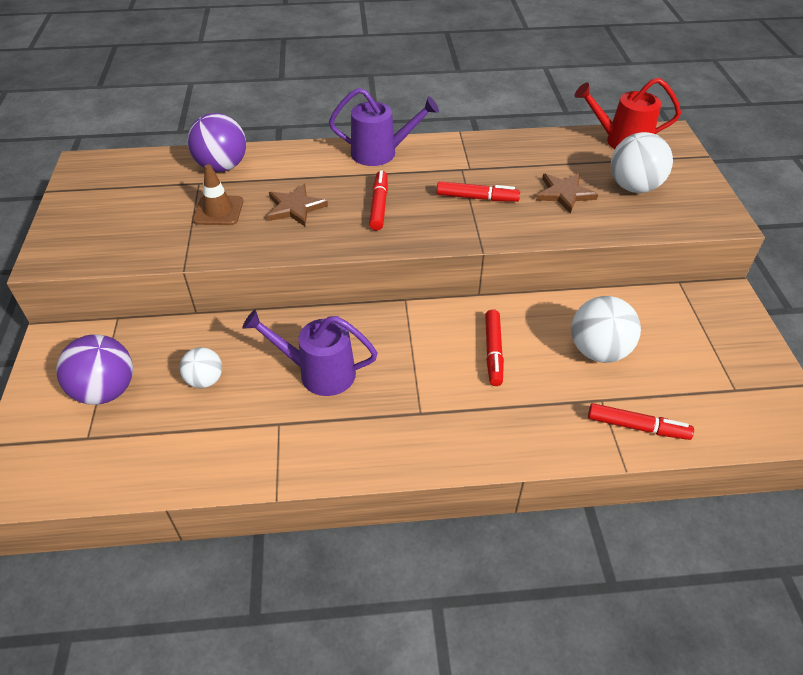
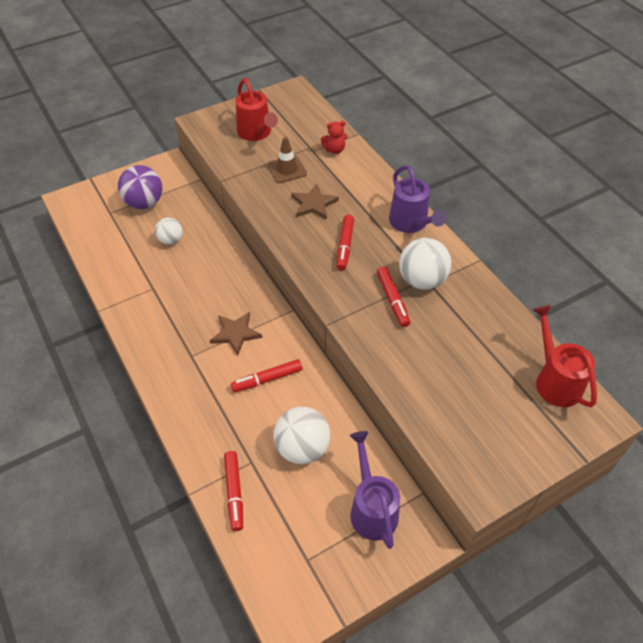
camera: 65 degrees right, 5 degrees up
purple ball [187,113,246,172] -> red teddy bear [321,121,348,154]
purple watering can [242,310,378,396] -> purple watering can moved to [350,431,400,549]
red marker [369,170,388,231] -> red marker turned 120 degrees clockwise [336,215,354,270]
brown star [536,173,598,214] -> brown star moved to [210,312,262,356]
white ball [611,132,673,193] -> white ball moved to [399,238,451,290]
none -> red watering can [235,78,278,141]

